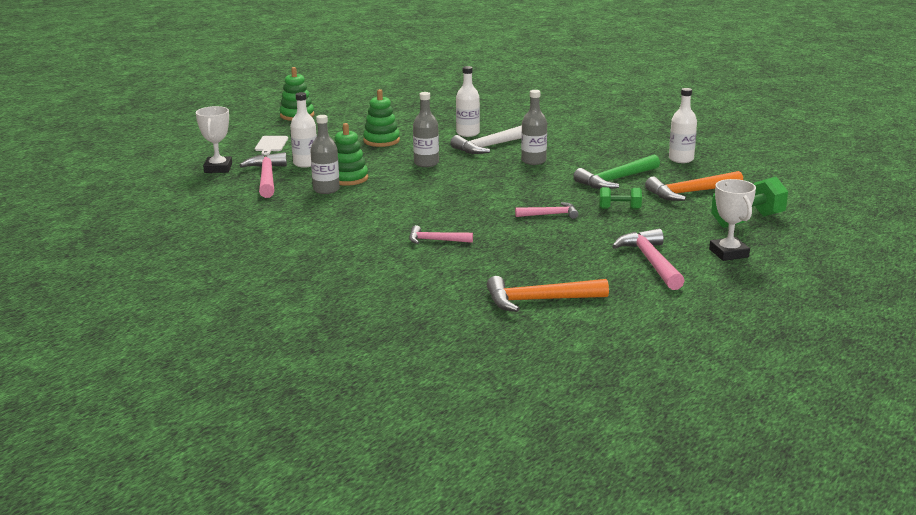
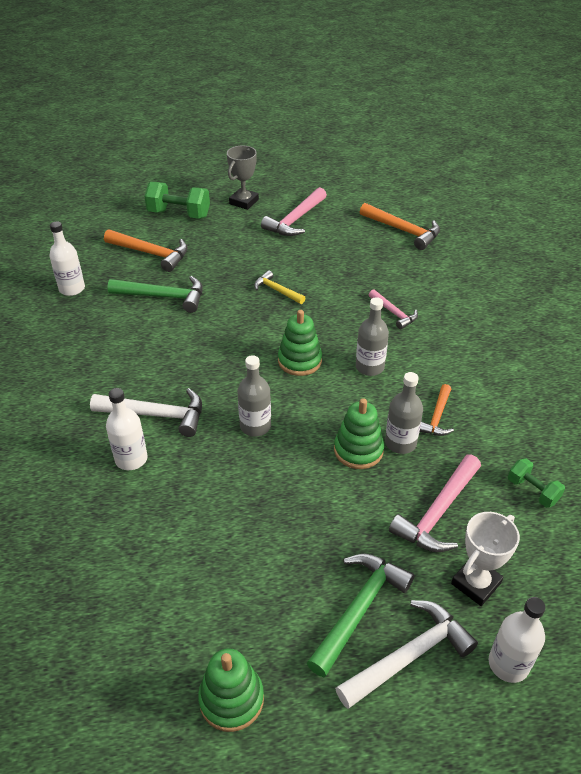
camera: 135 degrees left, 20 degrees up
white cutting board [255,136,288,155] -> green hammer [307,554,414,677]
white bottle [290,92,317,168] -> white bottle moved to [488,597,545,683]
green stacking toy [363,89,400,147] -> green stacking toy moved to [278,310,322,376]
pink hammer [515,202,578,219] -> yellow hammer [254,270,305,304]
grey bottle [521,90,547,165] -> grey bottle moved to [356,297,389,376]
green dumbbell [599,187,642,209] -> green dumbbell moved to [508,458,565,508]
white trophy [709,179,756,261] -> grey trophy [227,146,259,210]
none -> white hammer [335,600,478,709]
none -> orange hammer [420,384,454,436]

